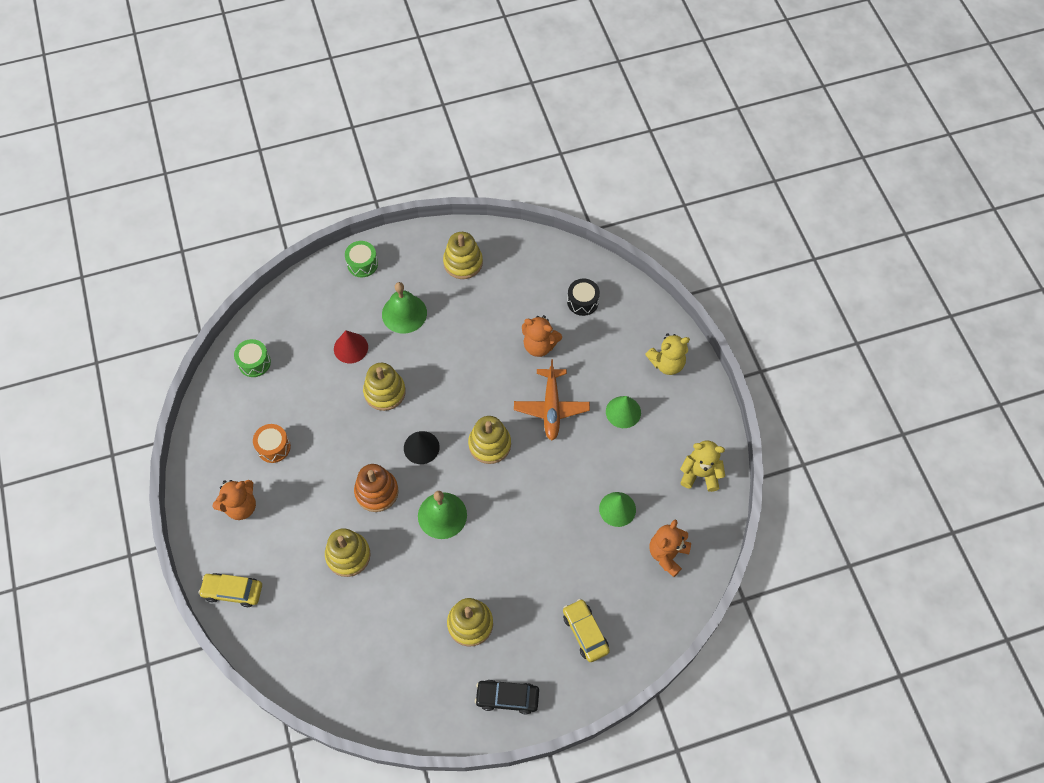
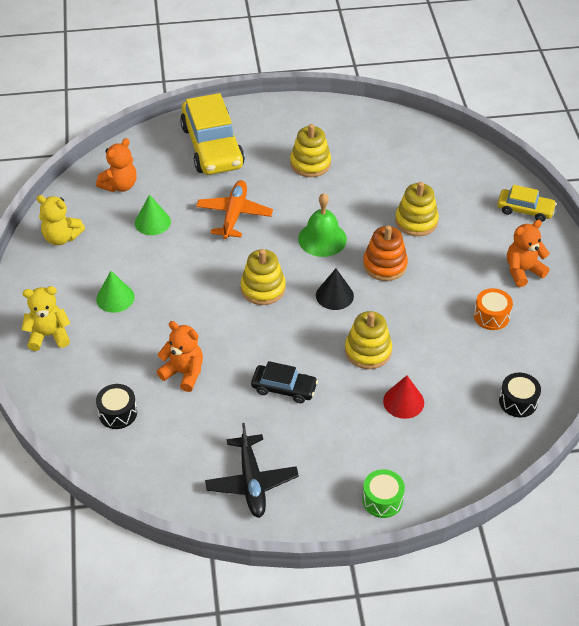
camera: 170 degrees left, 15 degrees down
green drum [234,339,271,377] -> black drum [499,372,541,418]
green bell [382,282,427,334] -> none
yellow stacking toy [443,232,483,279] -> black plane [205,423,299,518]
black car [475,680,539,715] -> black car moved to [251,361,318,403]
orange plane [514,359,590,440] -> orange plane moved to [196,180,273,239]
yellow car [563,599,610,662] -> yellow car [180,93,245,175], size x1.94

